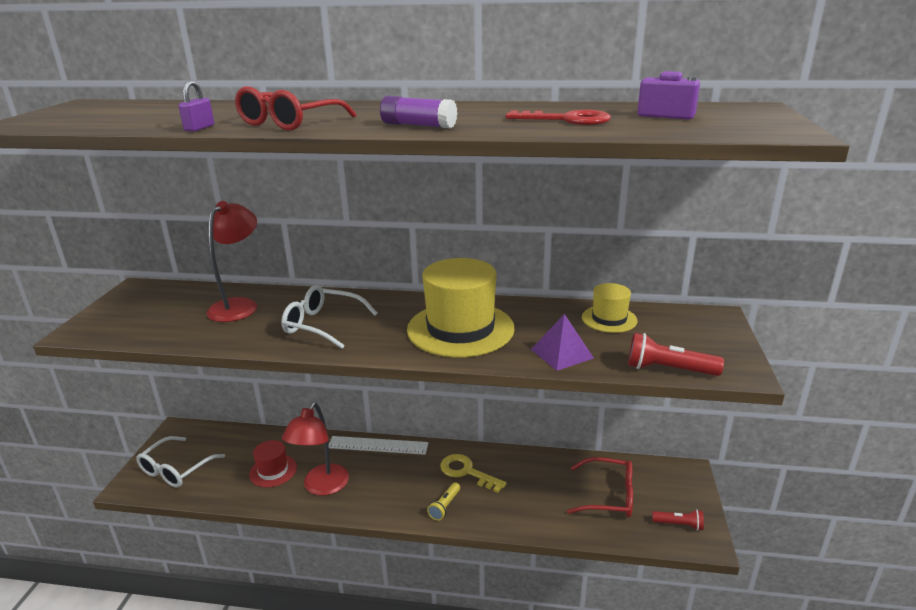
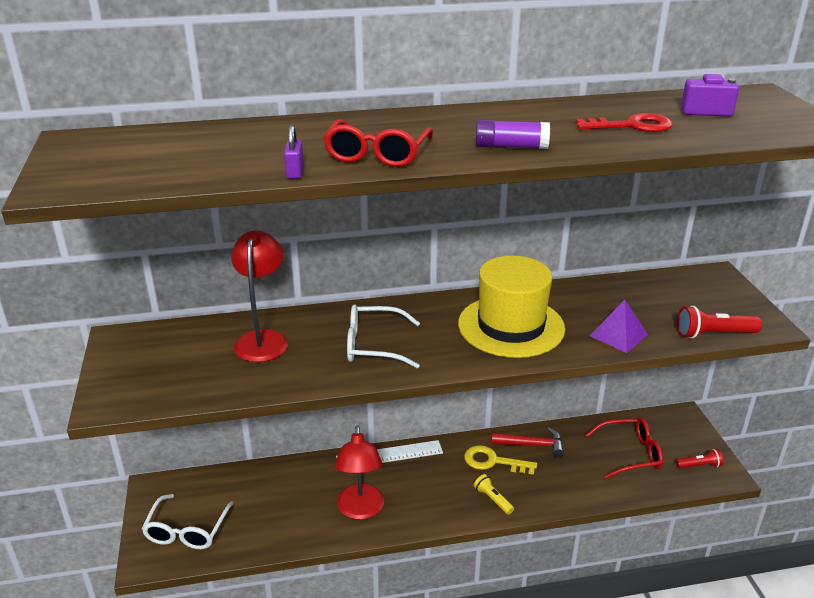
camera: 20 degrees left, 5 degrees up
red hat [249,440,297,487] -> none
yellow flashlight [427,482,460,521] -> yellow flashlight turned 135 degrees clockwise [474,474,514,515]
yellow hat [582,283,638,333] -> none
none -> red hammer [492,427,564,457]

